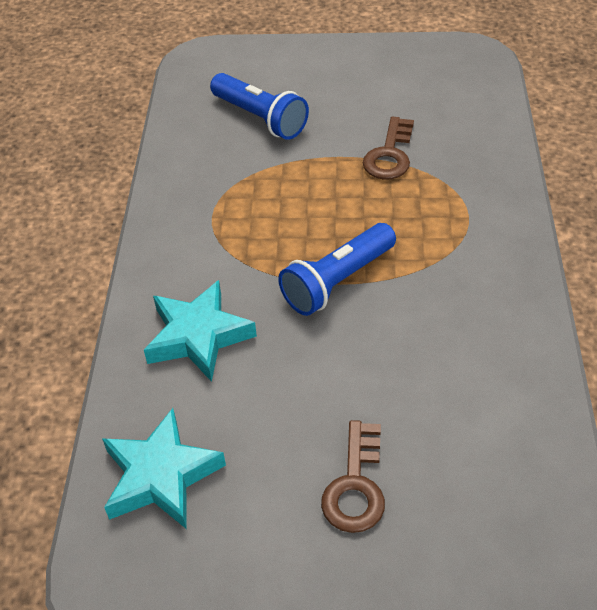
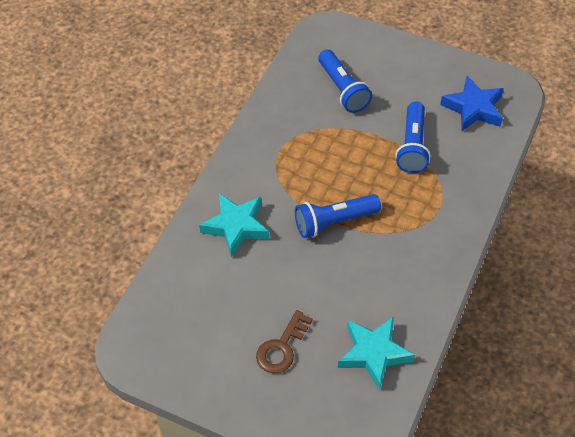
camera: 20 degrees right, 5 degrees up
turquoise star [102,408,226,529] -> turquoise star moved to [338,317,415,390]
brown key [363,117,414,179] -> blue flashlight [396,101,430,173]
none -> blue star [440,76,504,131]

